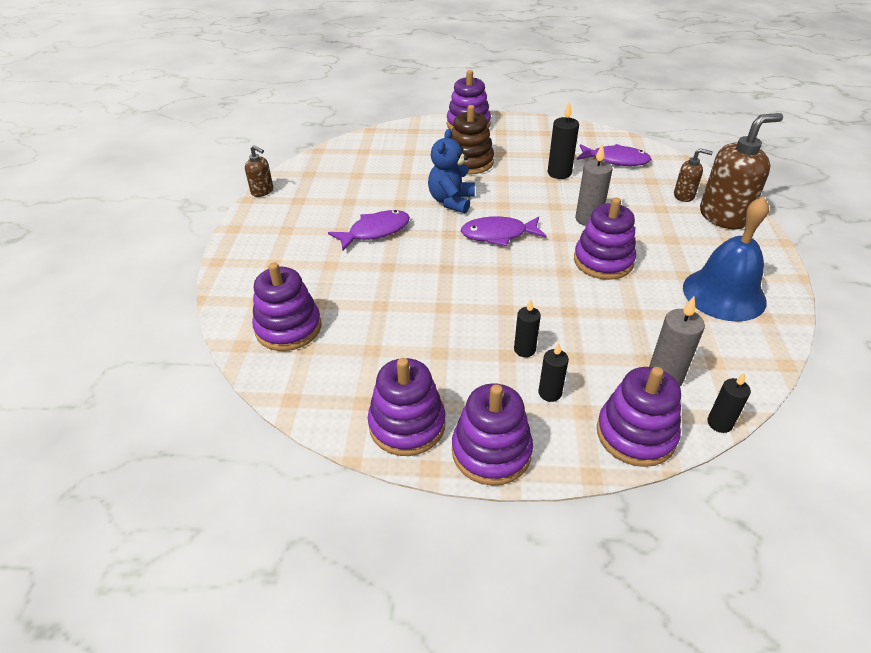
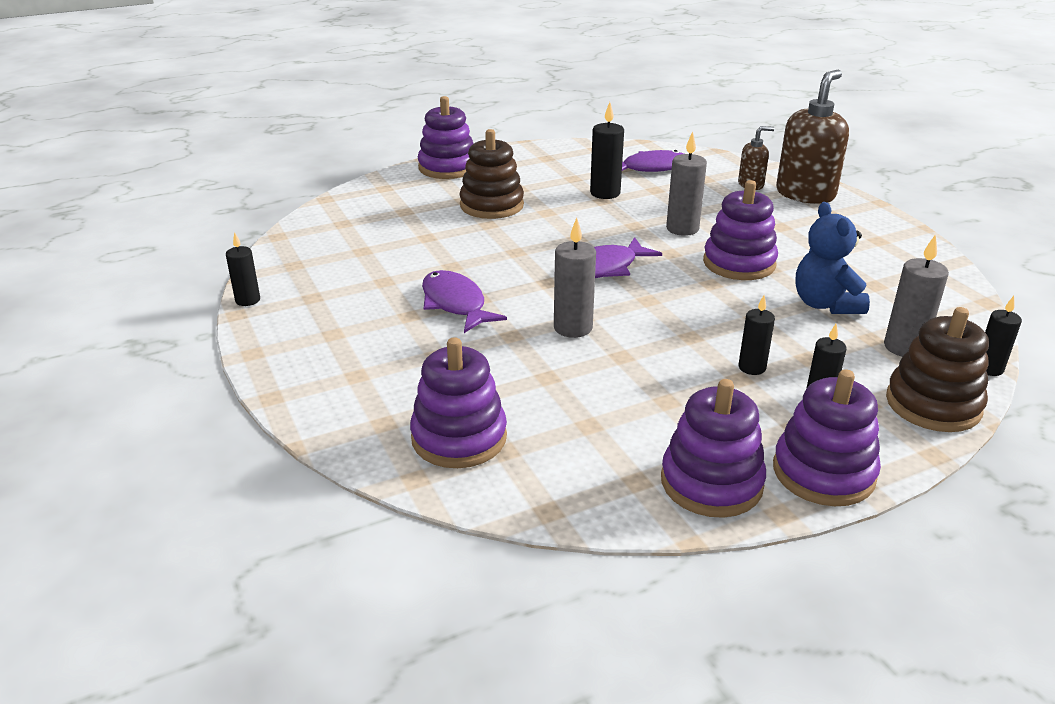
camera: 30 degrees left, 10 degrees down
brown soap dispenser [245,145,273,197] -> black candle [226,232,260,306]
purple fish [328,210,410,251] -> purple fish turned 60 degrees counterclockwise [422,270,507,333]
blue teddy bear [428,129,475,214] -> blue teddy bear moved to [795,202,870,314]
purple stacking toy [597,367,681,467] -> brown stacking toy [886,307,989,432]
blue bell [683,196,769,322] -> none
none -> grey candle [554,218,596,338]

